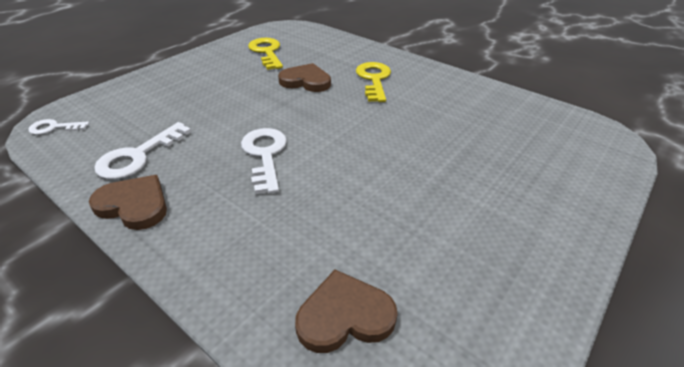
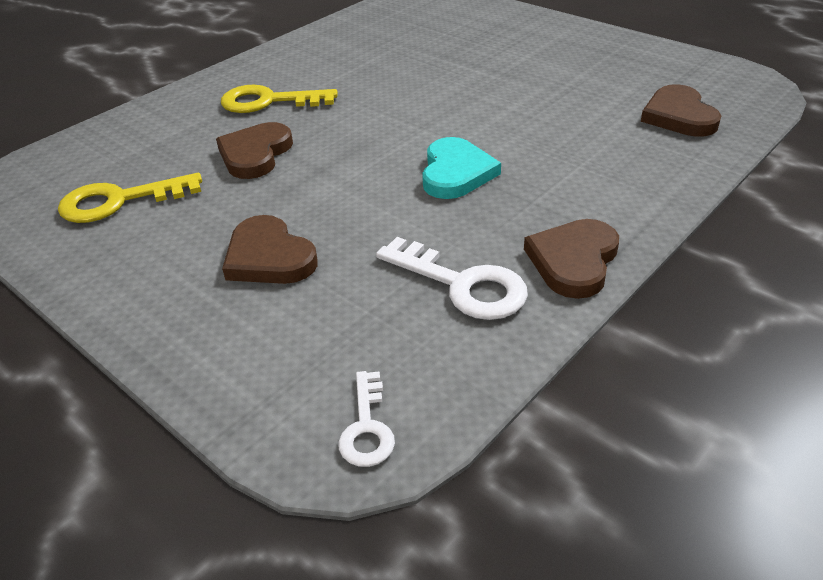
camera: 85 degrees left, 0 degrees up
white key [241,128,287,194] -> turquoise heart [422,137,501,199]
none -> brown heart [222,215,318,284]

